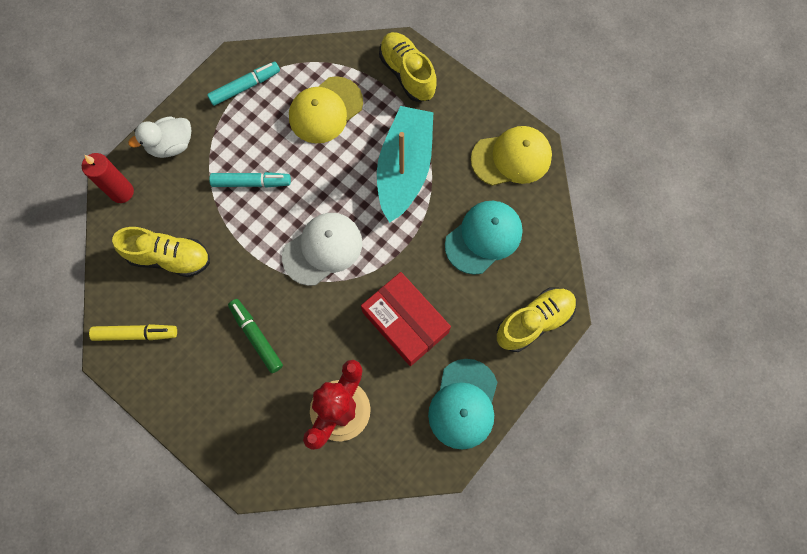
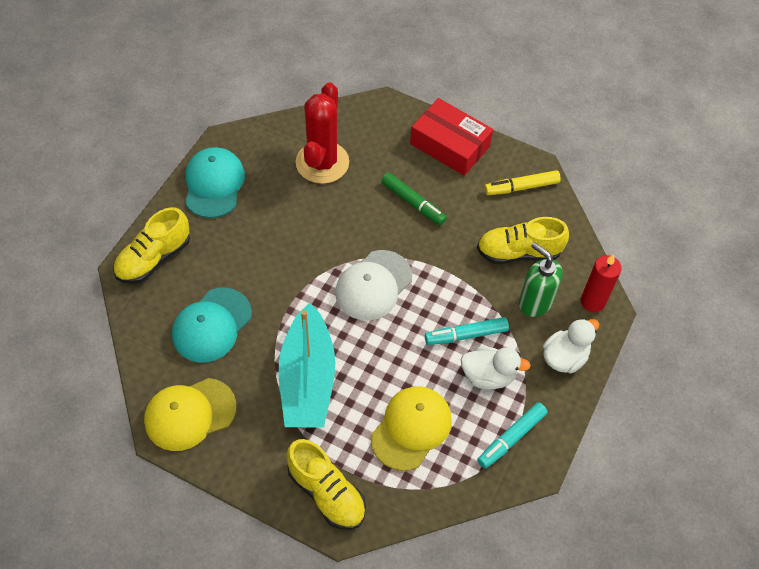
camera: 165 degrees right, 15 degrees down
red box [361,272,451,366] -> red box moved to [410,98,493,176]
none -> white duck [461,347,531,390]
none -> green soap dispenser [519,242,563,317]

